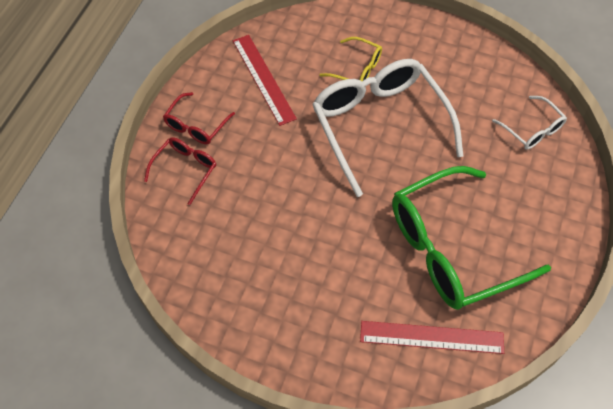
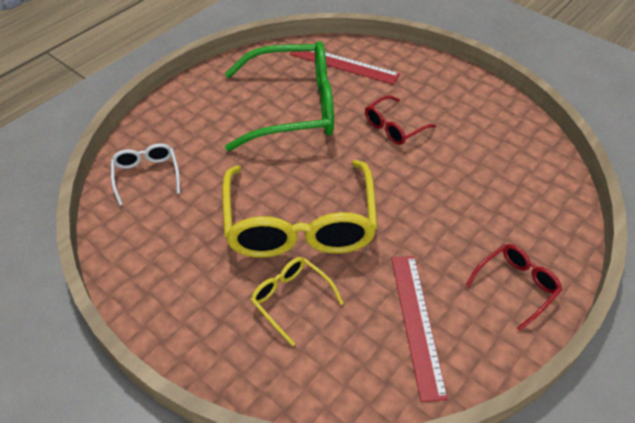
camera: 160 degrees left, 10 degrees down
red glasses [144,137,216,205] -> red glasses moved to [365,95,436,145]
white glasses [312,59,463,197] -> yellow glasses [222,160,378,258]

